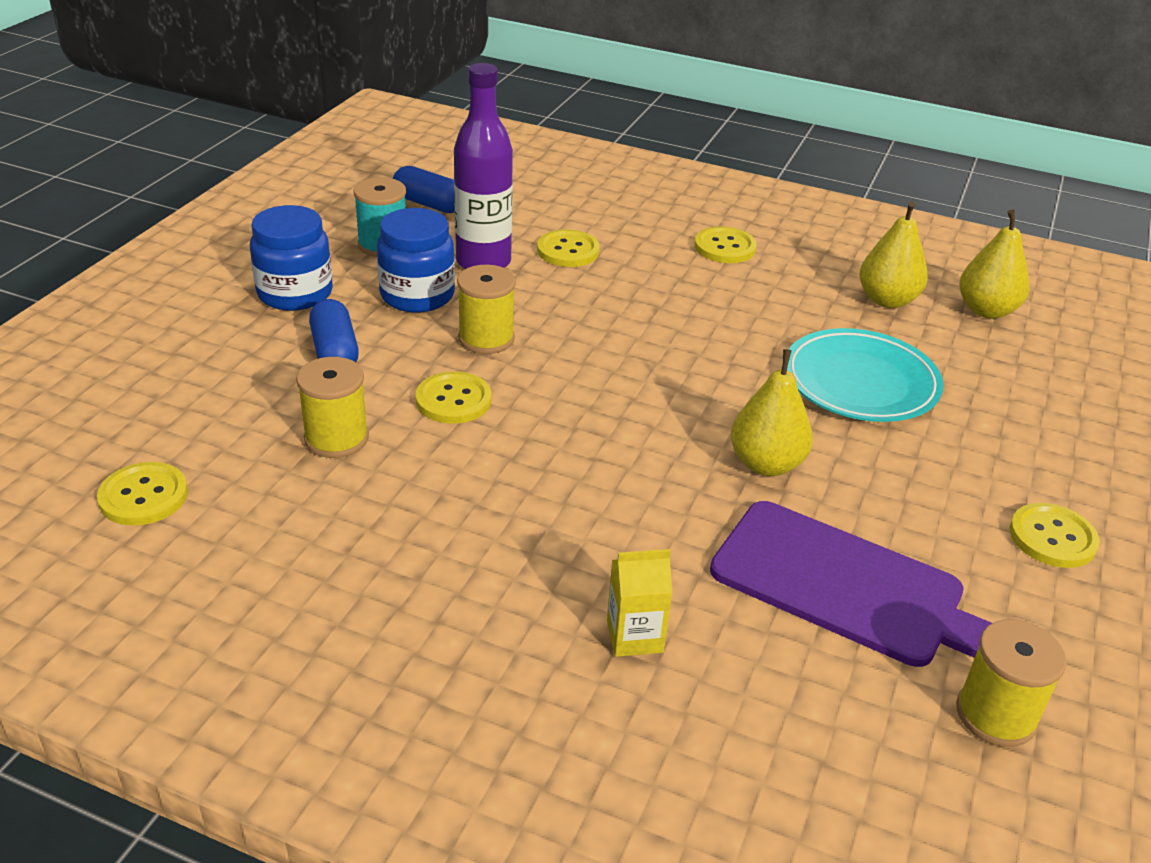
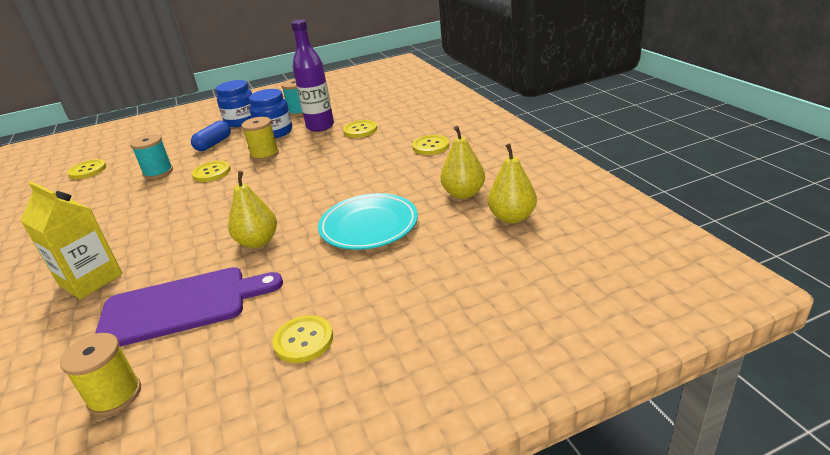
camera: 50 degrees right, 5 degrees down
yellow spool [296,357,369,458] -> turquoise spool [130,134,173,179]
blue capsule [393,166,455,213] -> none
yellow carton [607,549,672,657] -> yellow carton [20,182,122,299], size x1.77
purple cutting board [710,501,992,667] -> purple cutting board turned 90 degrees counterclockwise [95,267,283,347]

